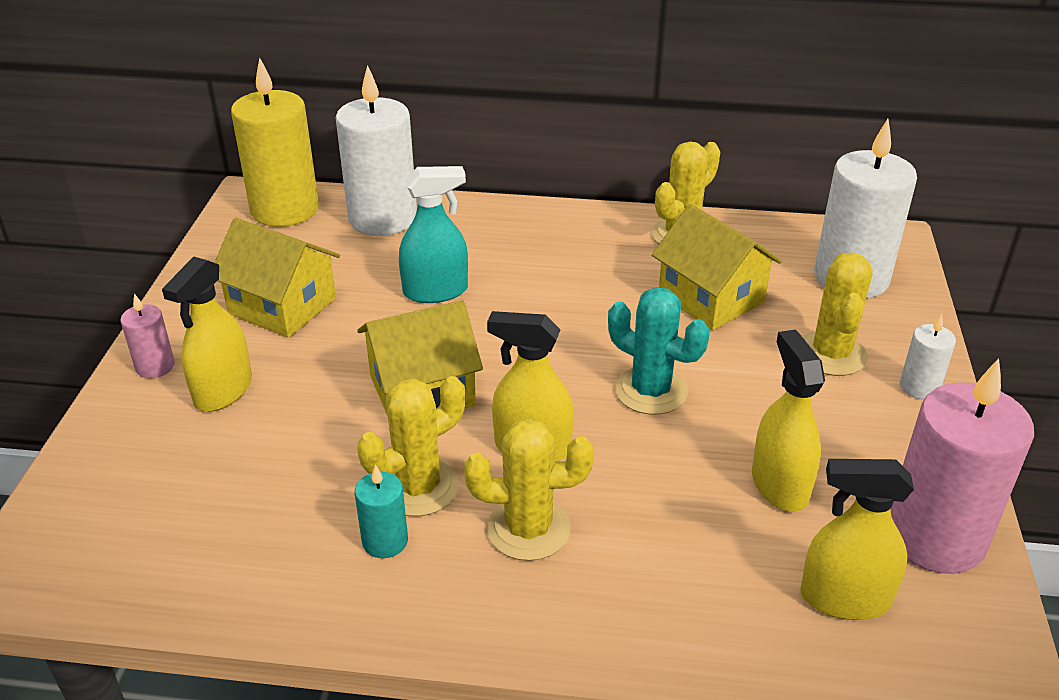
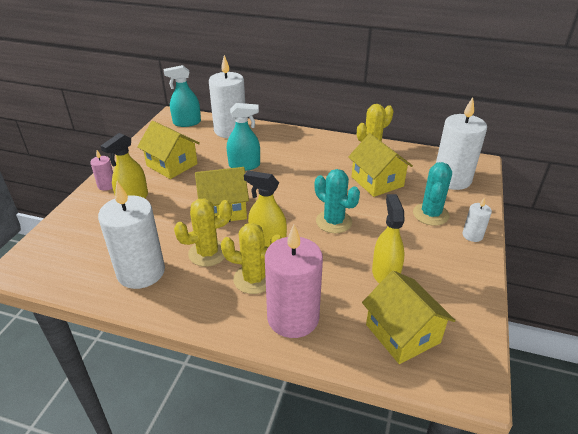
camera: 10 degrees right, 0 degrees up
yellow candle [231,58,319,227] -> turquoise spray bottle [164,65,201,127]
turquoise candle [355,465,408,558] -> none
yellow spray bottle [800,459,914,620] -> yellow house [362,271,456,364]
yellow cactus [803,252,872,376] -> turquoise cactus [413,162,452,226]
pink candle [891,359,1034,574] -> pink candle moved to [265,225,323,338]
none -> white candle [98,181,165,289]

